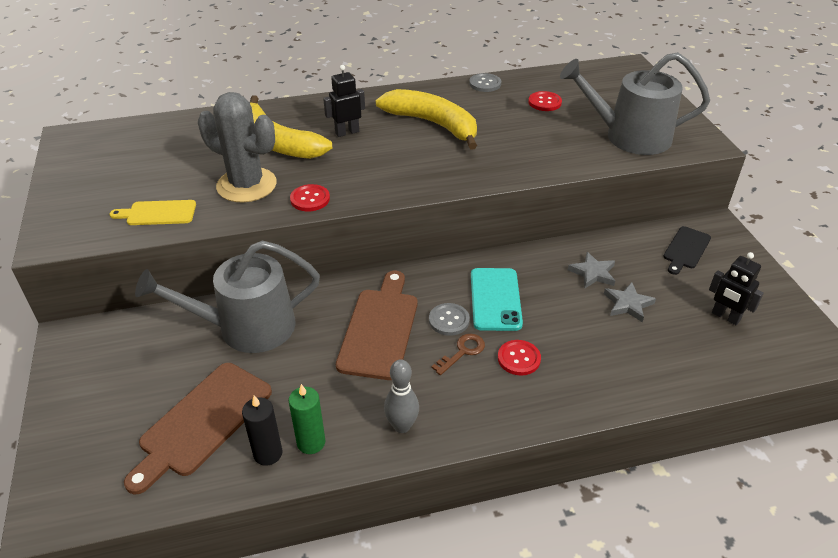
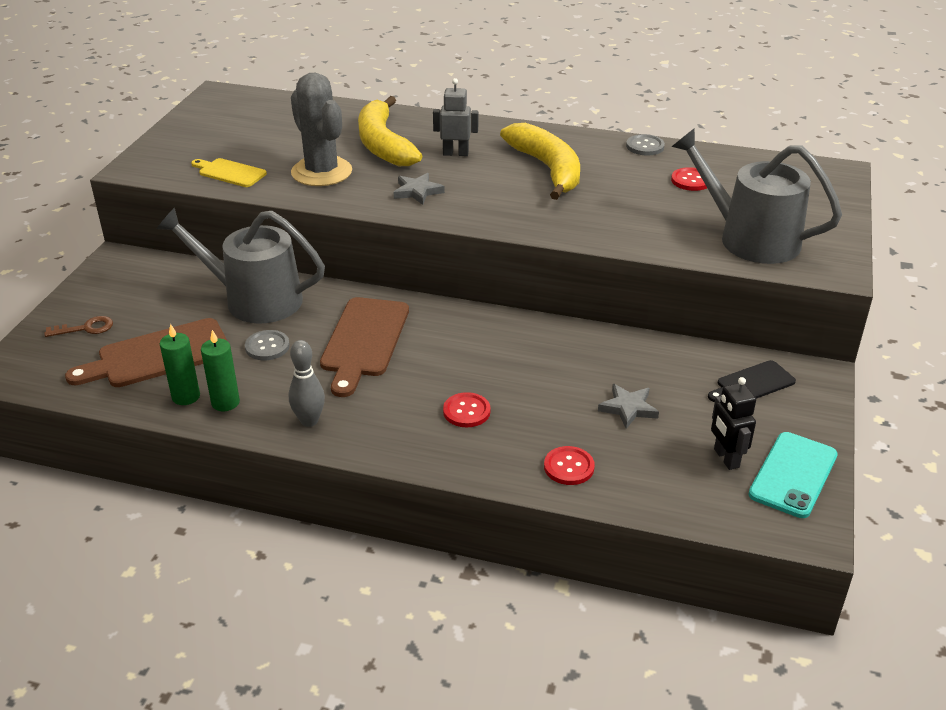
camera: 30 degrees right, 5 degrees down
black candle [242,395,283,466] -> green candle [160,324,200,405]
red button [290,184,330,211] -> red button moved to [544,446,595,485]
black robot [323,65,365,137] -> grey robot [433,78,478,156]
brown cutting board [336,271,418,380] -> brown cutting board turned 150 degrees clockwise [320,297,409,397]
grey button [429,303,470,336] -> grey button moved to [245,330,290,360]
brown key [432,334,485,375] -> brown key moved to [44,316,113,337]
turquoise phone [471,268,523,331] -> turquoise phone moved to [748,432,838,518]
grey star [568,252,615,288] -> grey star moved to [394,173,445,205]

